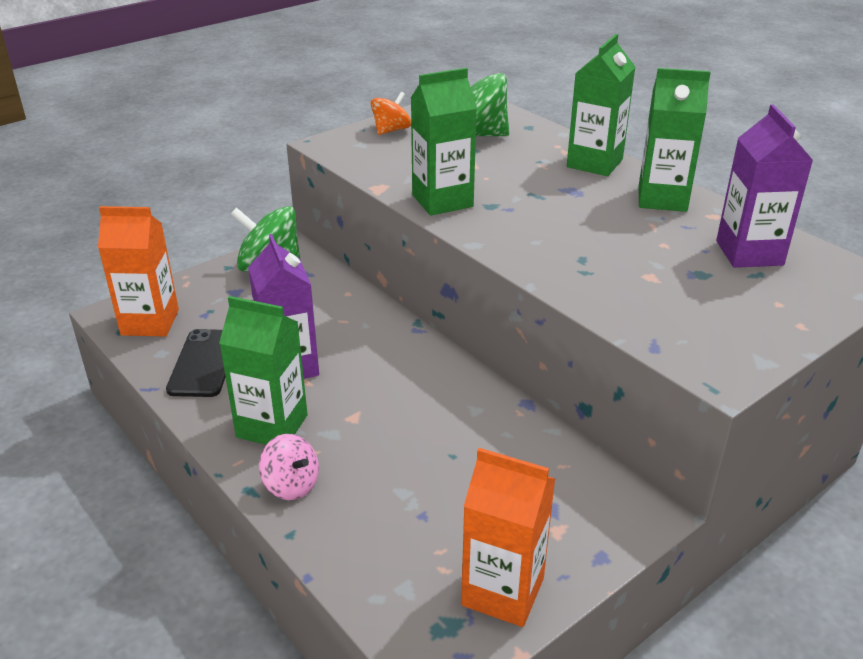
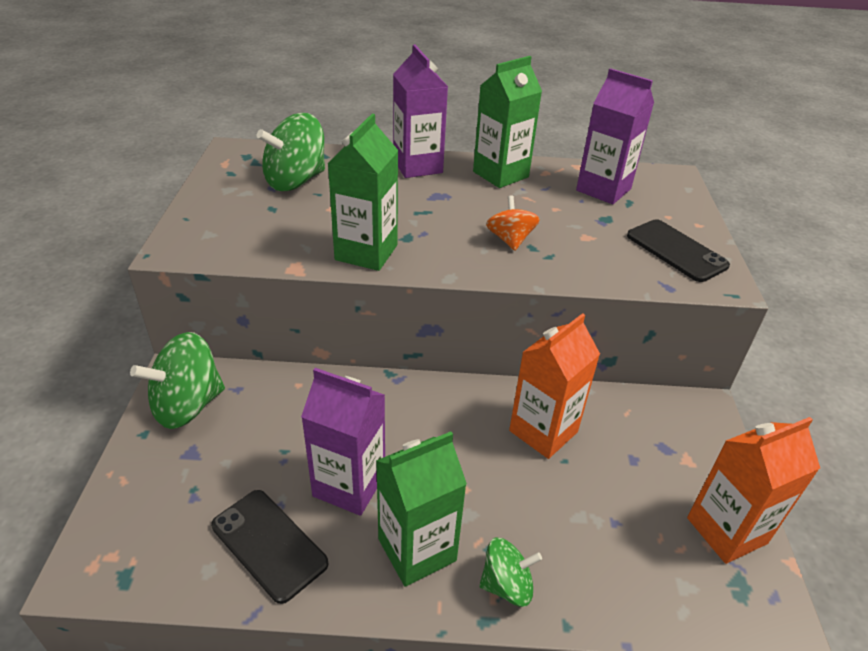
camera: 50 degrees left, 5 degrees up
orange carton [98,206,179,337] -> orange carton moved to [509,313,600,459]
pink spinning top [259,434,319,500] -> green spinning top [479,537,542,607]
orange spinning top [371,92,411,135] -> orange spinning top moved to [486,195,540,251]
green carton [567,34,635,176] -> purple carton [393,45,448,178]
none -> black phone [627,219,730,282]

